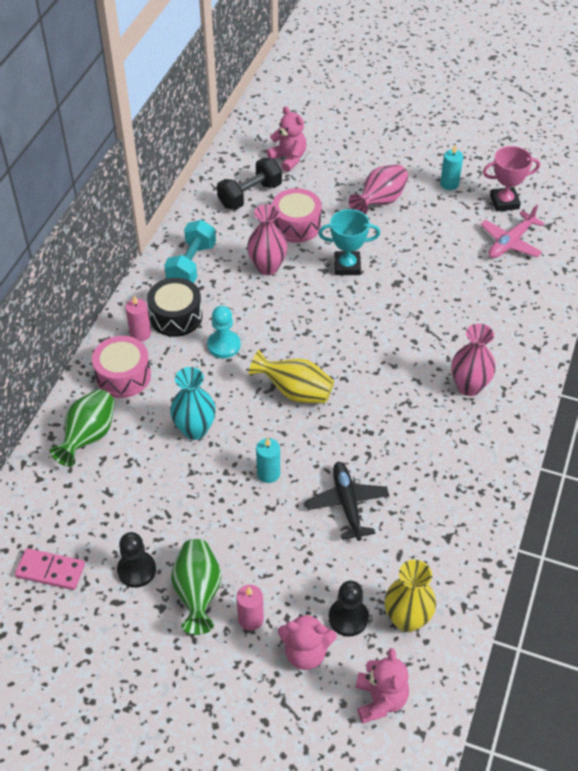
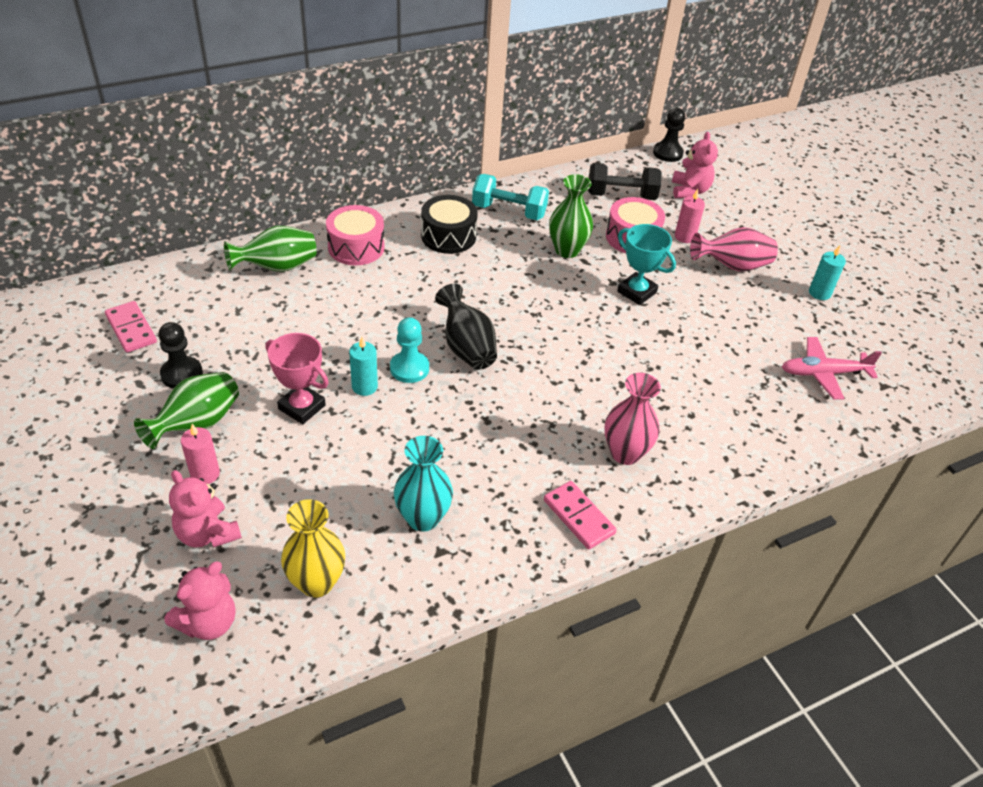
camera: 40 degrees right, 5 degrees down
pink candle [125,295,151,342] -> pink candle moved to [675,189,705,243]
turquoise dumbbell [164,220,216,283] -> turquoise dumbbell turned 45 degrees clockwise [472,174,549,220]
turquoise vase [170,367,216,440] -> turquoise vase moved to [394,436,453,532]
turquoise pawn [207,306,241,358] -> turquoise pawn moved to [390,317,429,383]
pink vase [247,204,287,275] -> green vase [549,174,593,258]
yellow vase [249,350,334,403] -> black vase [435,284,497,370]
black plane [306,462,389,541] -> none
black pawn [329,581,368,637] -> black pawn moved to [653,108,685,162]
pink trophy [483,146,540,211] -> pink trophy moved to [265,333,329,424]
none -> pink domino [544,481,617,549]

